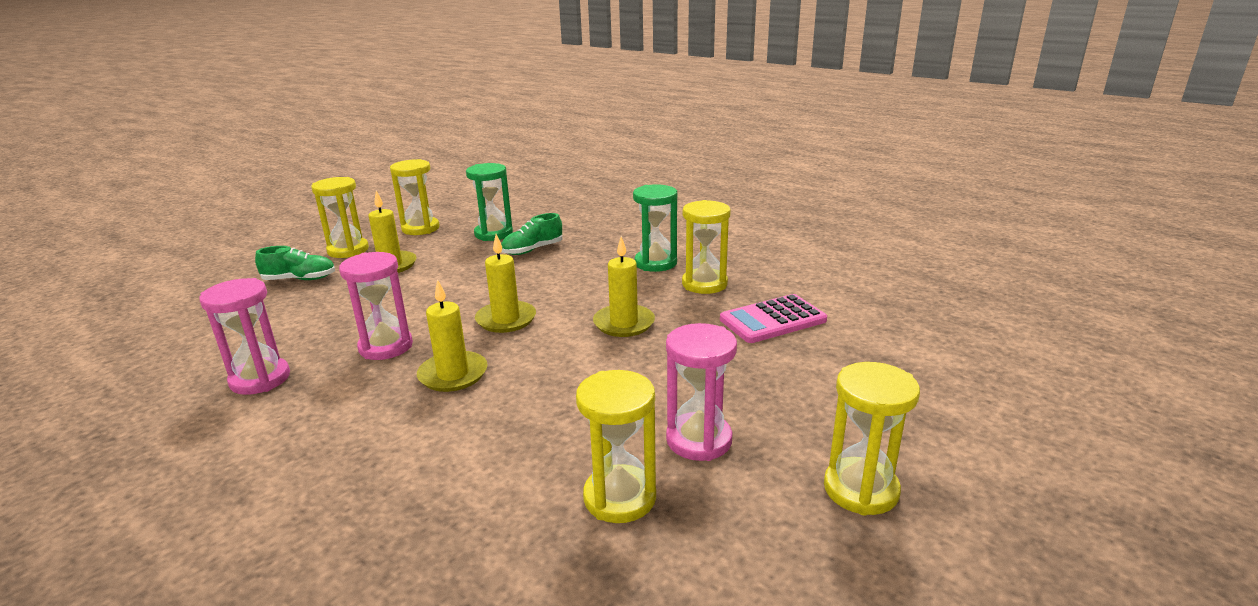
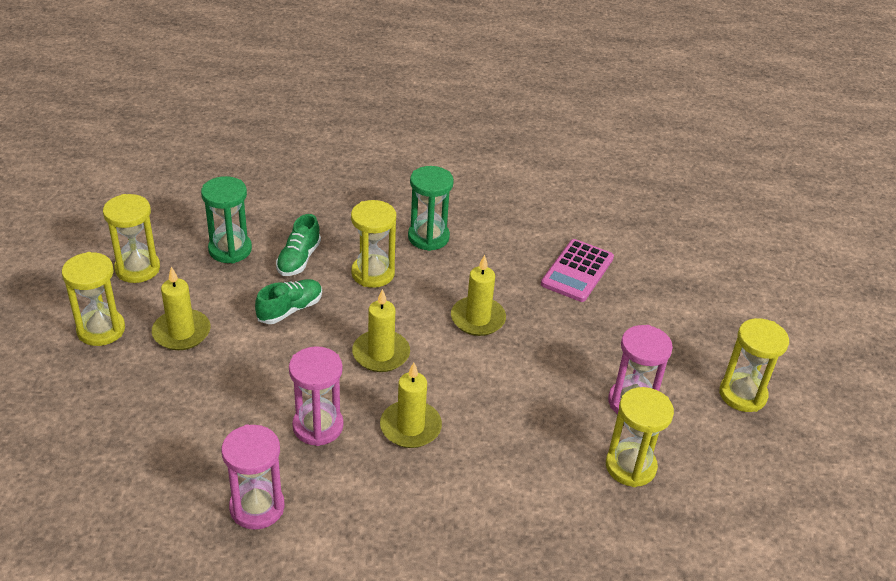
camera: 40 degrees left, 15 degrees up
green shoe [255,246,335,280] -> green shoe moved to [255,279,322,324]
yellow hourglass [682,200,731,294] -> yellow hourglass moved to [351,200,396,288]

